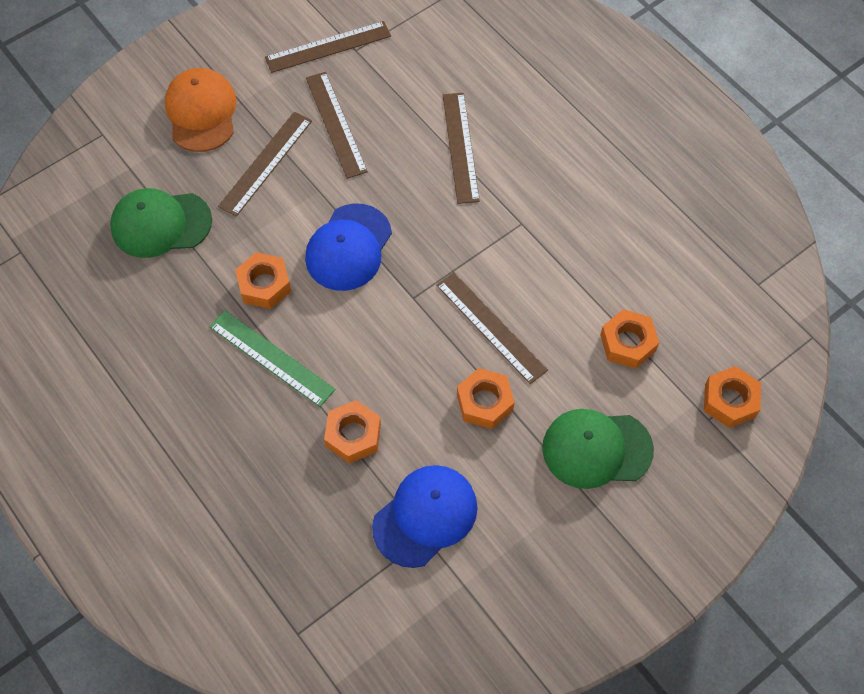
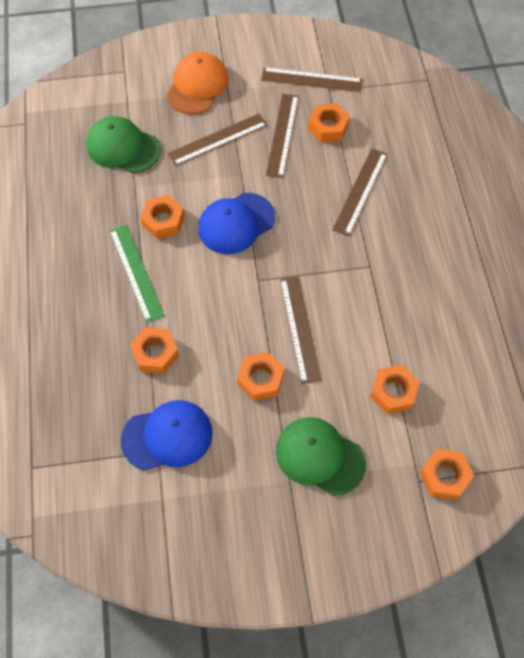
camera: 30 degrees right, 0 degrees up
none -> orange nut [308,103,350,143]

